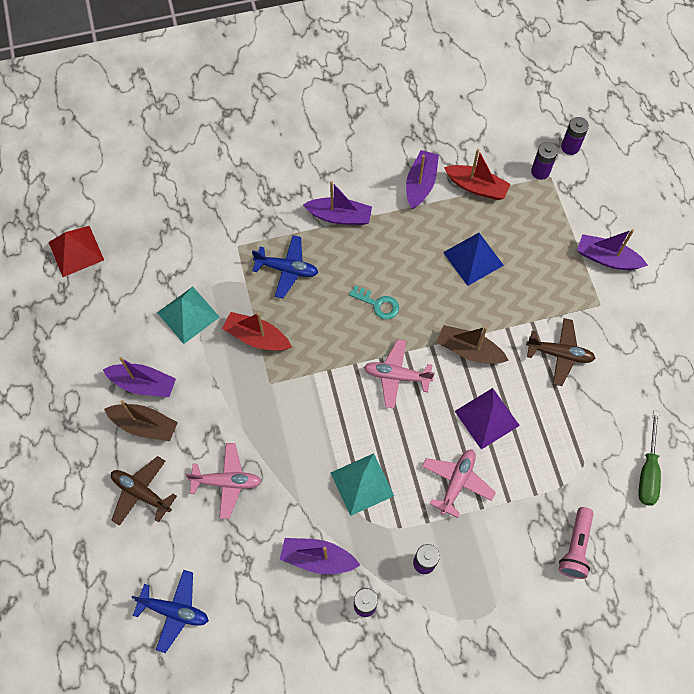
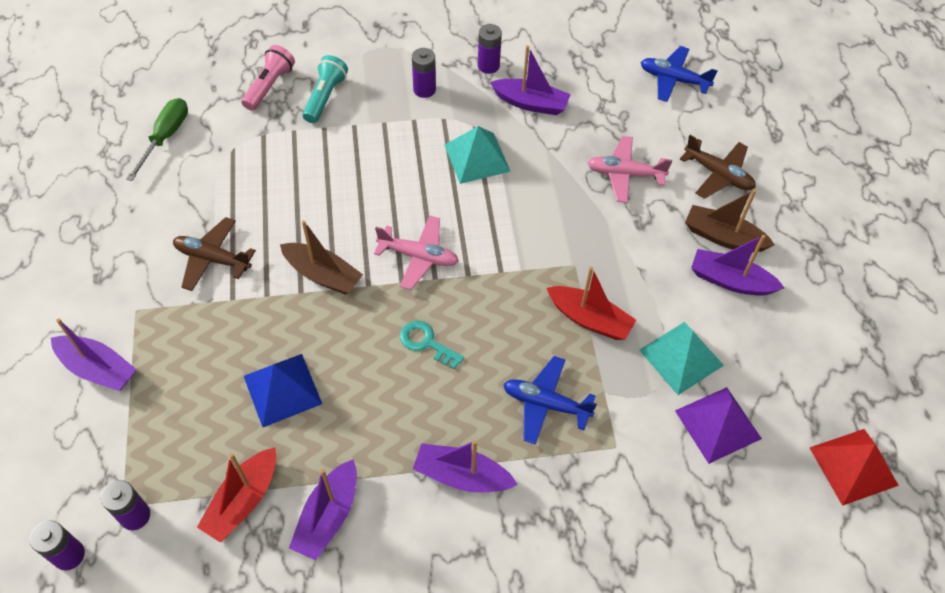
camera: 175 degrees left, 10 degrees down
pink plane [422,449,496,518] -> none
red boat [444,149,511,200] -> red boat turned 90 degrees counterclockwise [197,447,276,543]
purple pyramid [455,388,520,450] -> purple pyramid moved to [675,387,762,464]
none -> turquoise flashlight [302,55,348,123]

